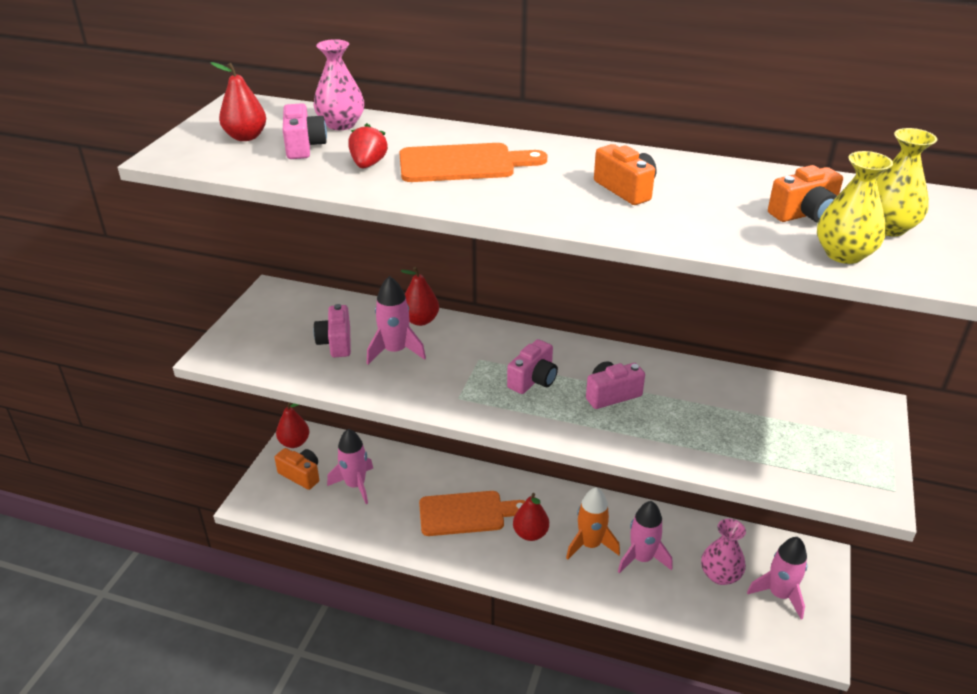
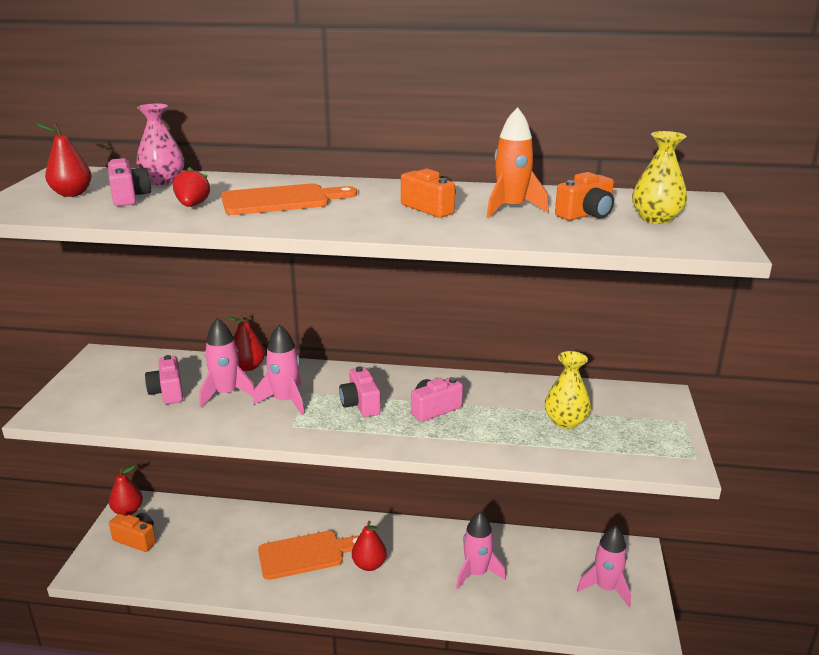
camera: 10 degrees left, 10 degrees down
pink rocket [327,429,373,504] -> pink rocket moved to [253,324,304,415]
pink camera [507,339,558,394] -> pink camera turned 135 degrees clockwise [339,366,381,417]
orange rocket [566,487,620,560] -> orange rocket moved to [486,107,549,218]
pink vase [701,519,746,585] -> none
yellow vase [817,151,893,264] -> yellow vase moved to [545,351,591,429]

